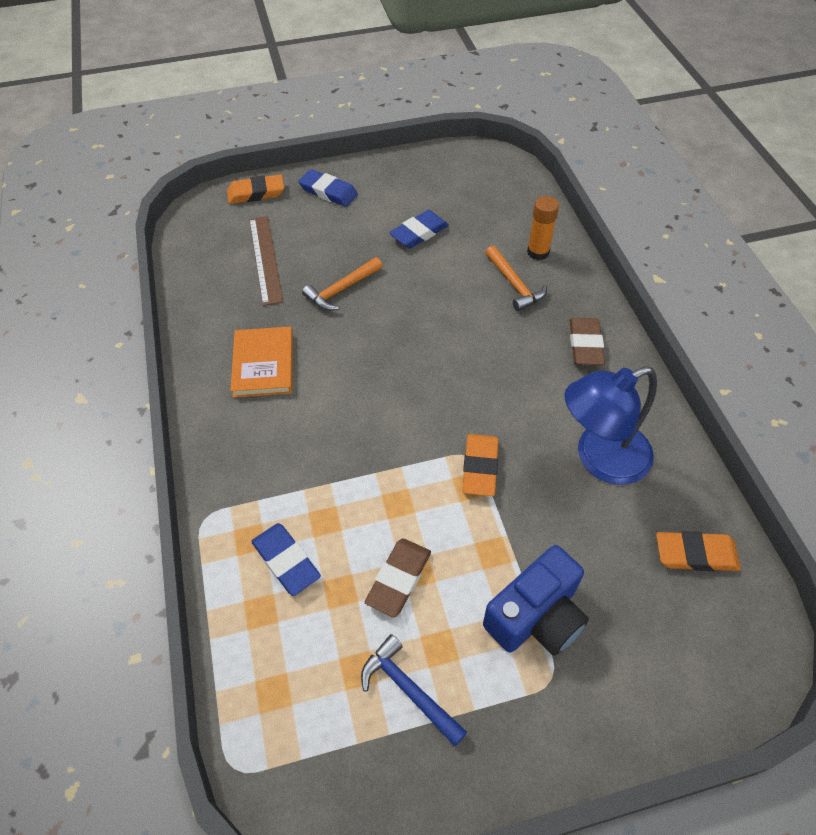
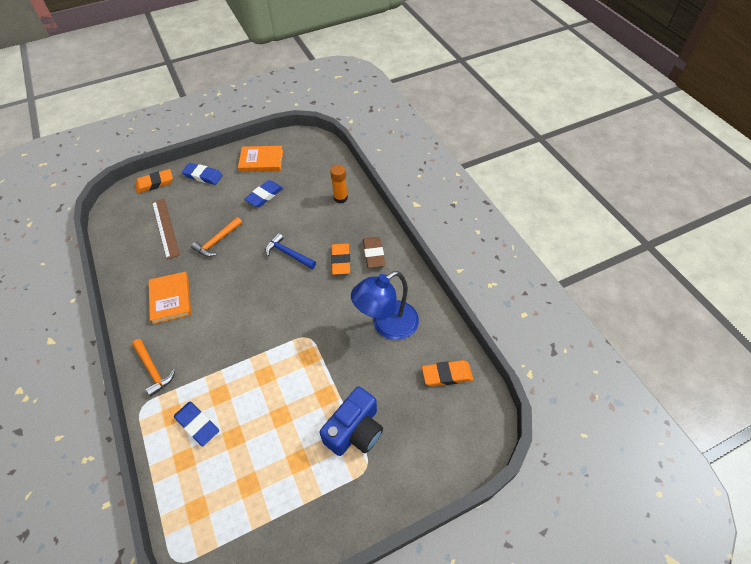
camera: 10 degrees left, 0 degrees up
blue hammer [361,634,467,747] -> blue hammer moved to [266,233,316,269]
brown eraser [365,539,431,617] -> none
orange eraser [462,434,499,496] -> orange eraser moved to [331,243,350,275]
orange hammer [485,246,547,311] -> orange hammer moved to [132,339,175,396]
none -> orange book [238,146,283,172]

